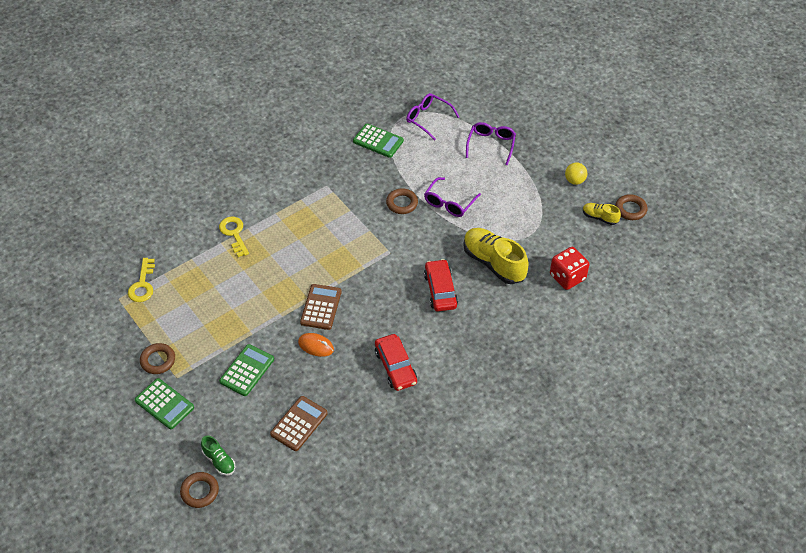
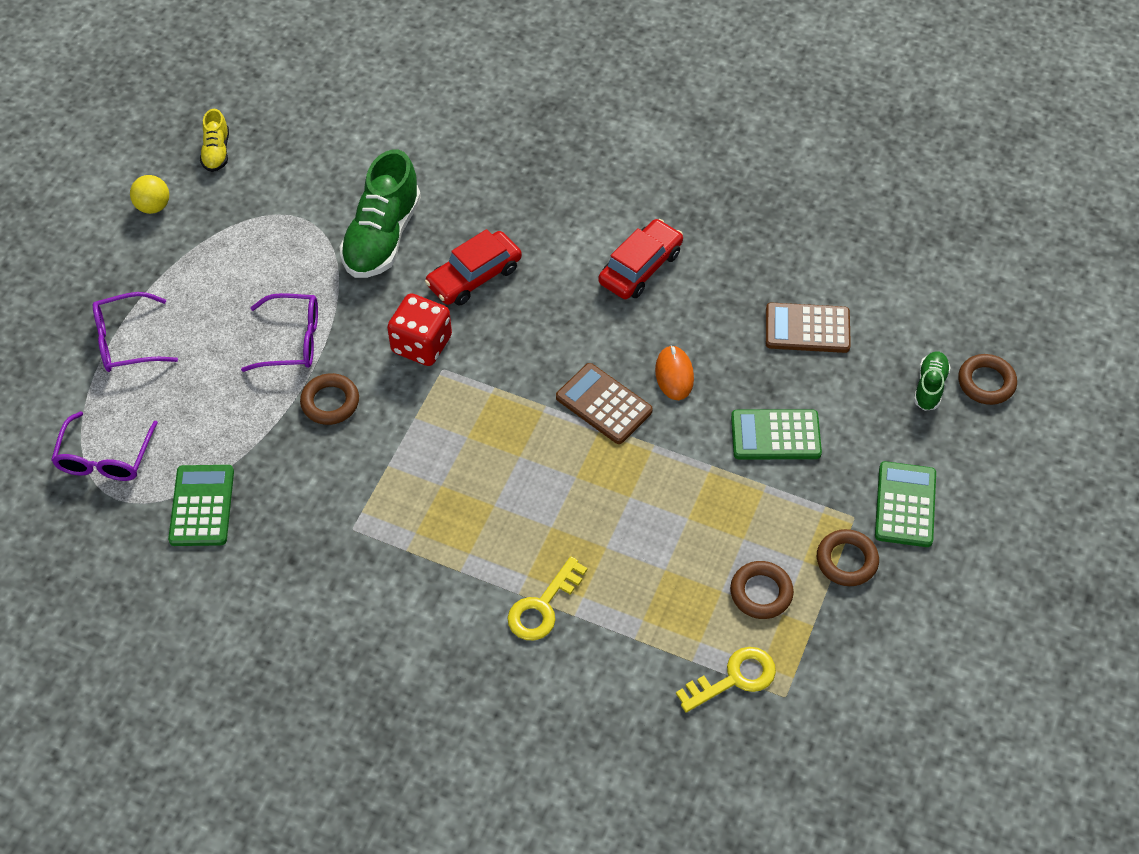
camera: 120 degrees left, 5 degrees up
brown calculator [300,284,342,330] -> brown calculator turned 60 degrees clockwise [556,363,653,444]
yellow shoe [463,228,529,284] -> green shoe [339,149,421,278]
red dice [550,247,589,290] -> red dice moved to [387,293,452,366]
brown ring [615,194,647,220] -> brown ring moved to [730,561,794,619]

